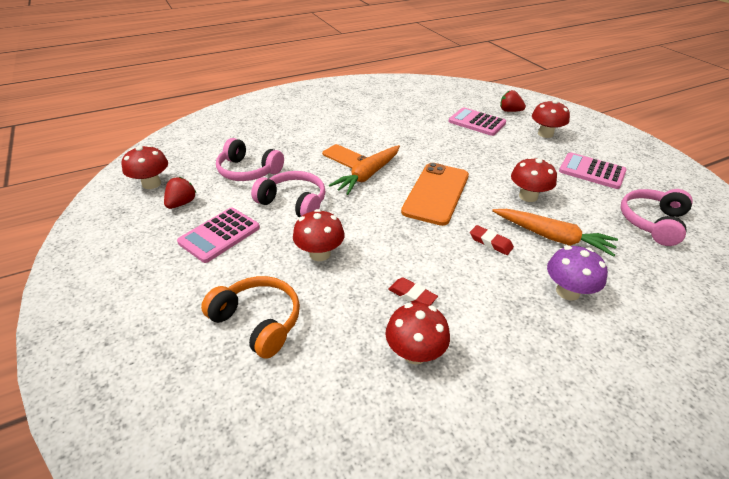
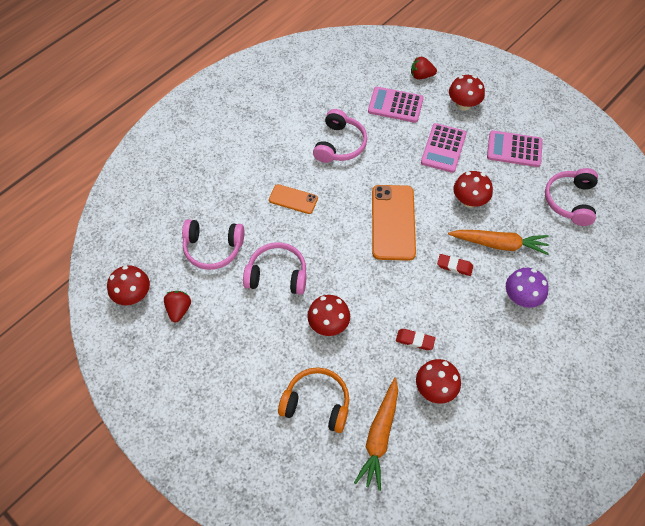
camera: 20 degrees left, 20 degrees up
pink calculator [177,208,260,263] -> pink calculator moved to [421,123,467,173]
orange carrot [329,145,400,195] -> orange carrot moved to [354,378,398,491]
none -> pink headphones [313,109,367,163]

